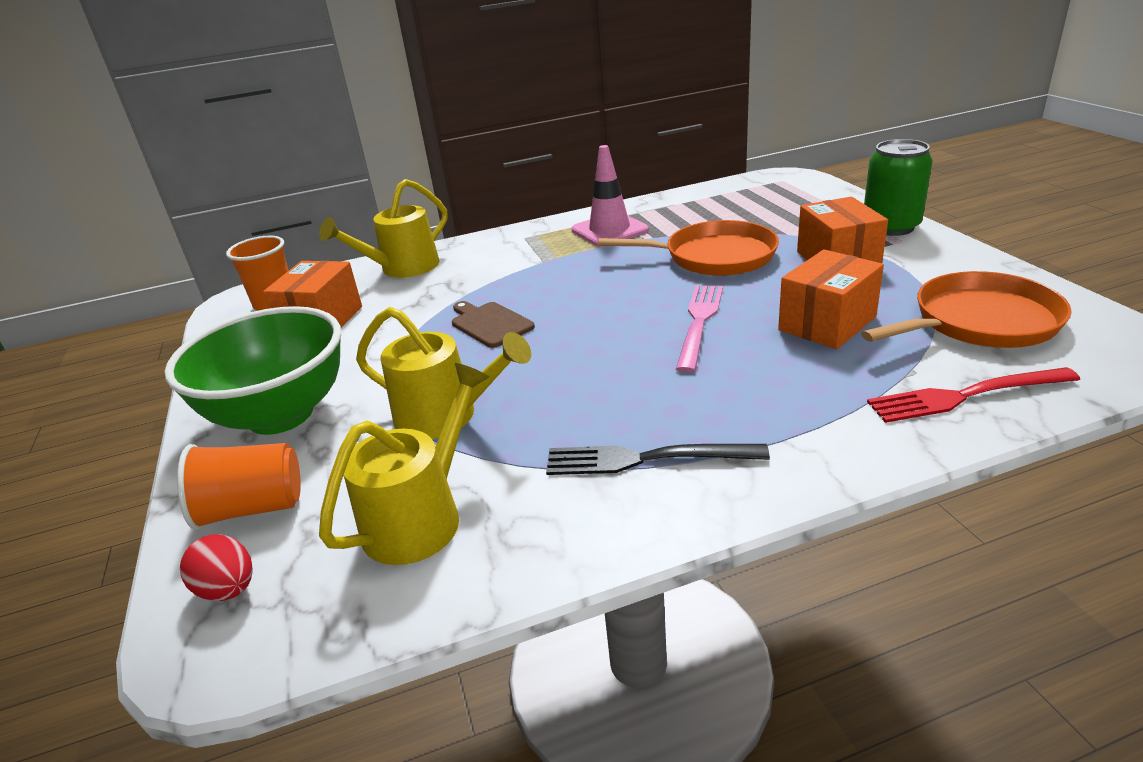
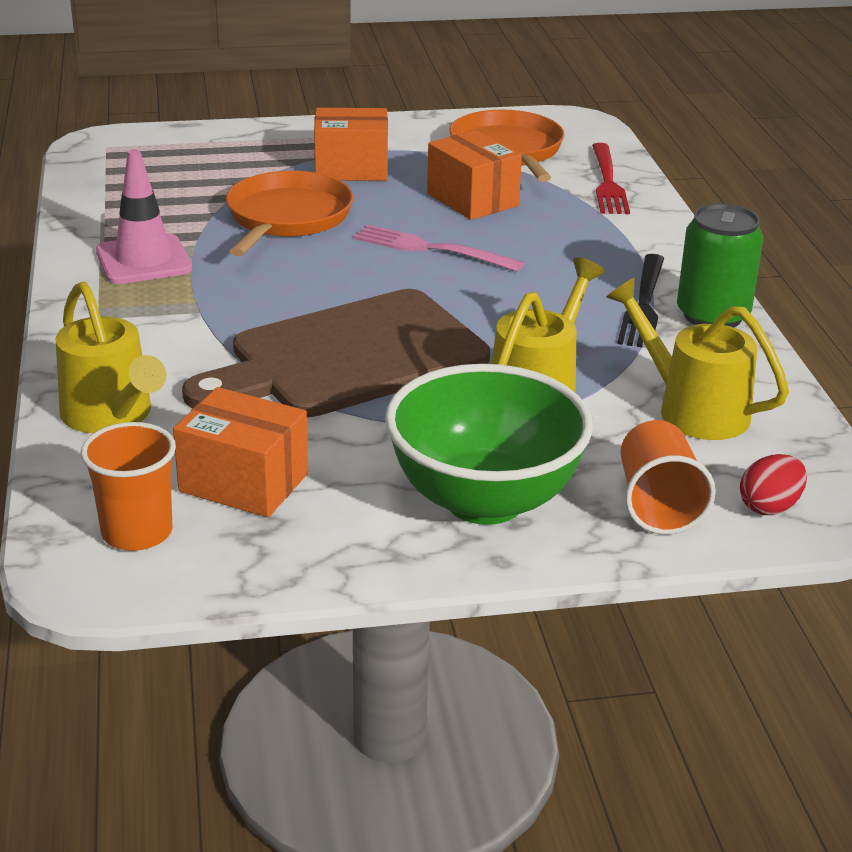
camera: 85 degrees left, 0 degrees up
brown cutting board [452,301,535,348] -> brown cutting board [182,289,490,417], size x2.34
green can [864,139,933,236] -> green can moved to [677,203,763,328]

